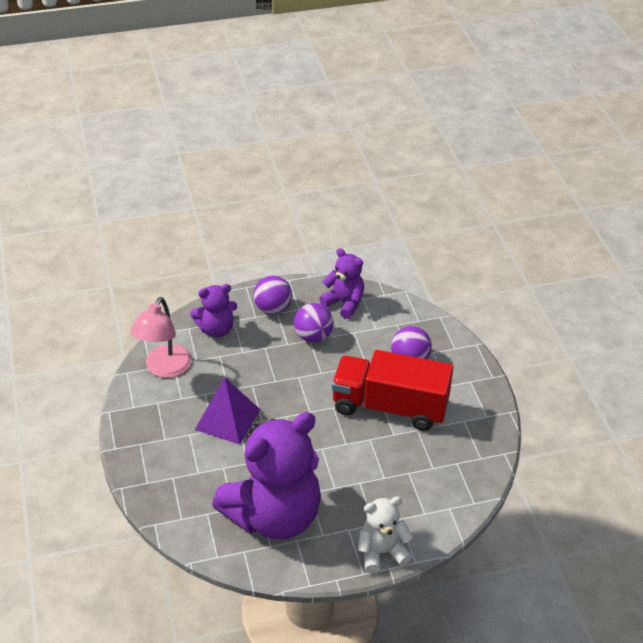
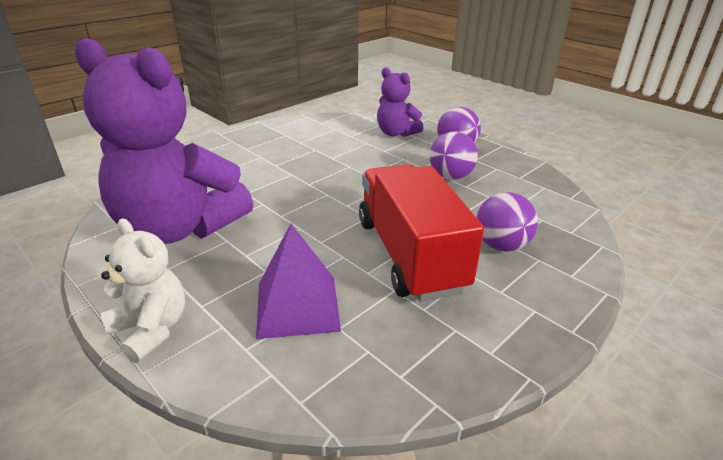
camera: 60 degrees right, 10 degrees down
pink lamp [130,297,192,378] -> none
purple pyramid [195,377,261,445] -> purple pyramid moved to [256,224,341,339]
purple teddy bear [319,248,364,319] -> none

